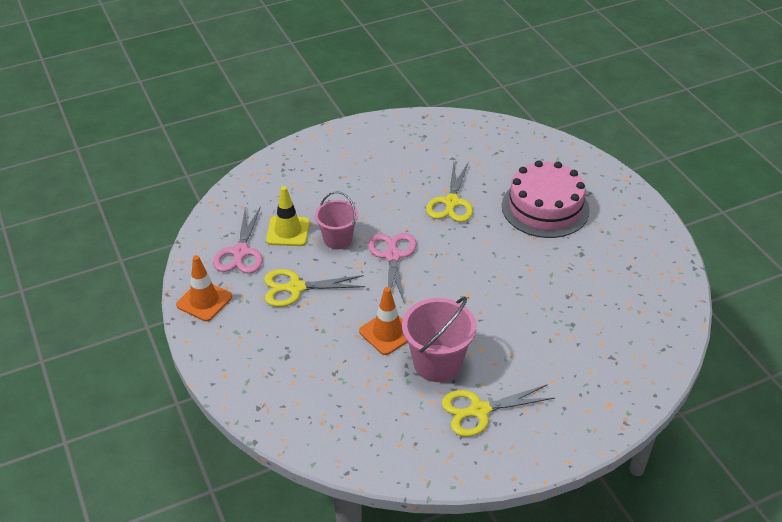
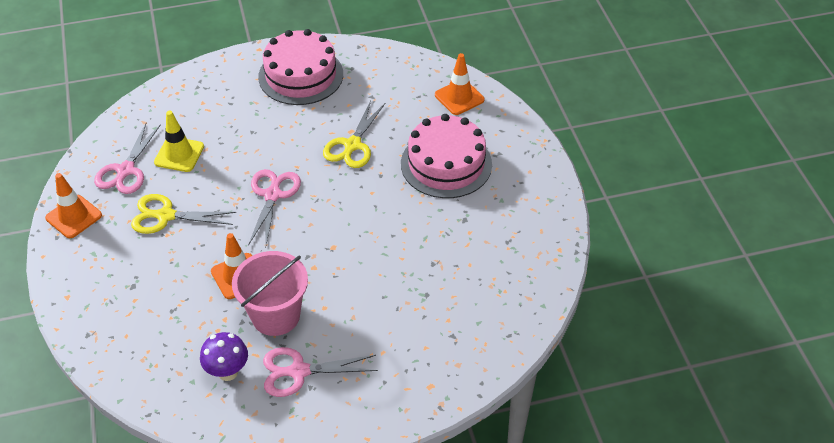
camera: 10 degrees right, 5 degrees up
pink bucket [315,192,358,249] -> none
yellow scissors [441,384,555,437] -> pink scissors [263,347,378,397]
none -> purple mushroom [200,332,248,381]
none -> pink cake [258,29,343,105]
none -> orange traffic cone [435,53,484,115]

